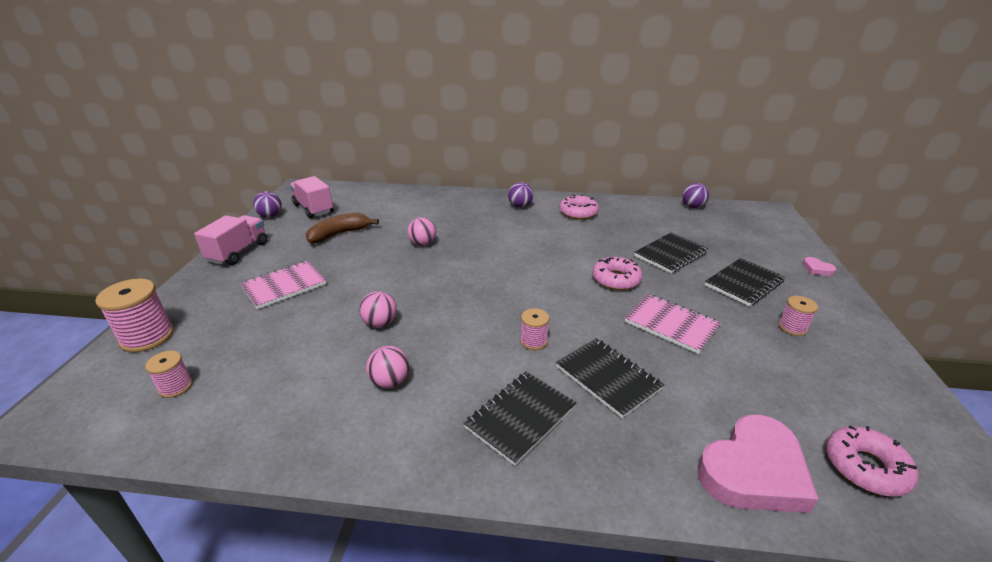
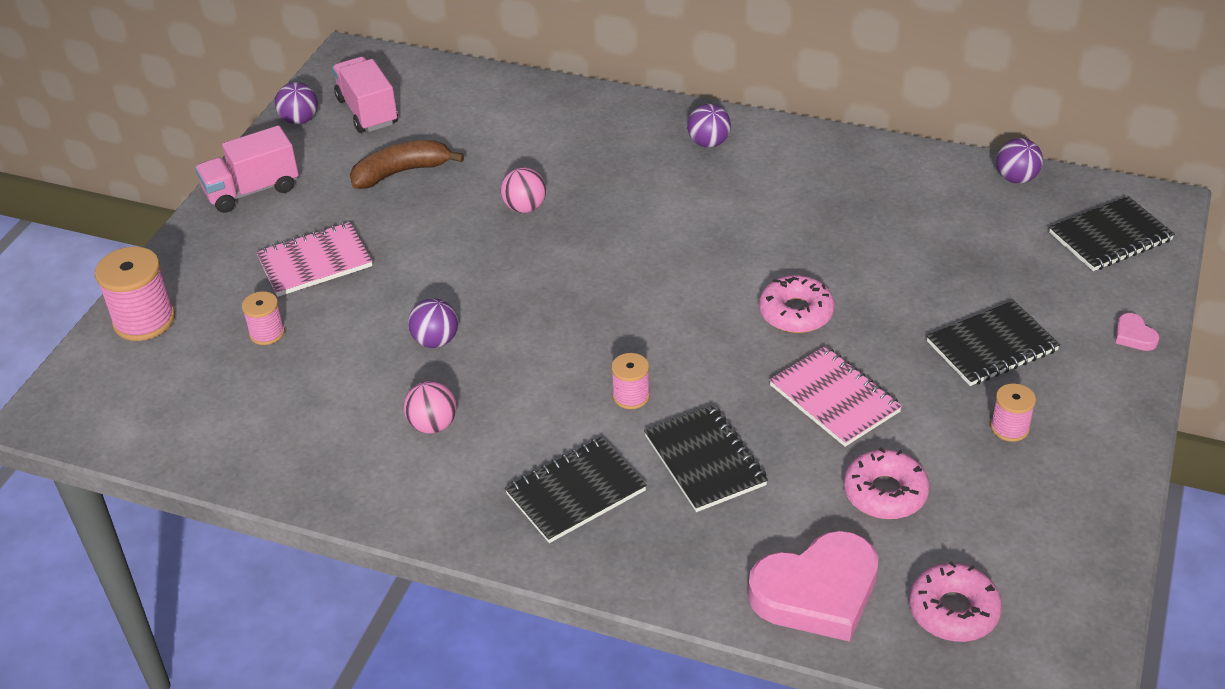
camera: 15 degrees right, 10 degrees up
pink spool [145,351,193,398] -> pink spool moved to [242,291,285,345]
pink truck [194,215,267,265] -> pink truck turned 150 degrees counterclockwise [195,125,299,213]
pink ball [359,291,397,328] -> purple ball [408,298,458,348]
pink donut [559,194,599,219] -> pink donut moved to [843,448,930,519]
black notebook [634,233,708,273] -> black notebook moved to [1049,196,1175,271]

